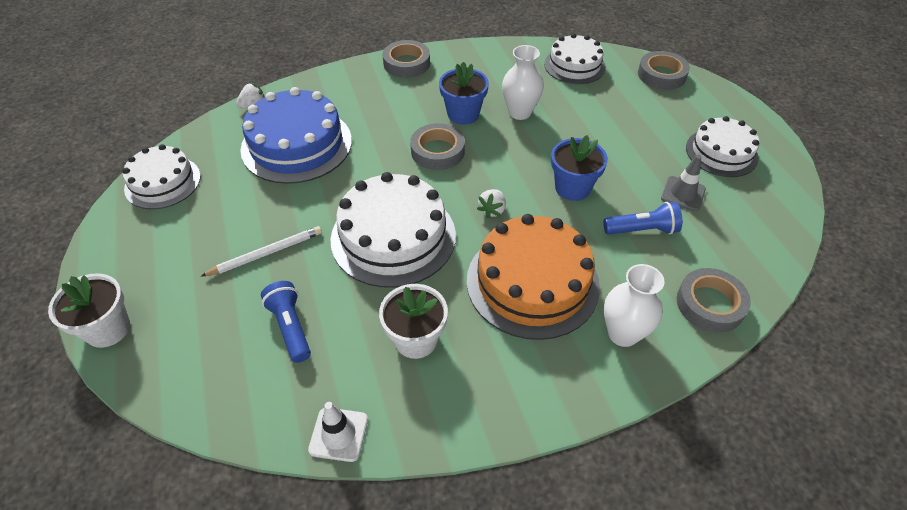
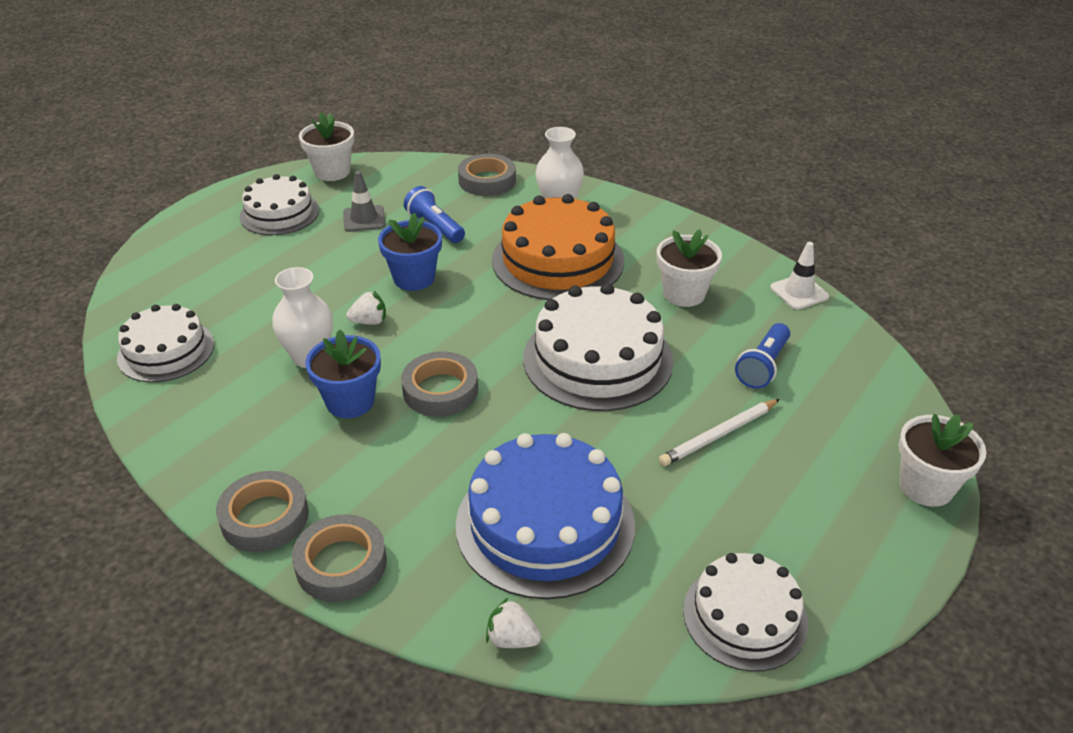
camera: 125 degrees left, 10 degrees down
white pencil [201,226,322,276] -> white pencil turned 60 degrees counterclockwise [659,399,780,466]
white strawberry [477,189,506,219] -> white strawberry moved to [346,291,386,325]
grey tape [638,51,690,90] -> grey tape moved to [292,514,387,602]
none -> white flower pot [299,112,354,181]

